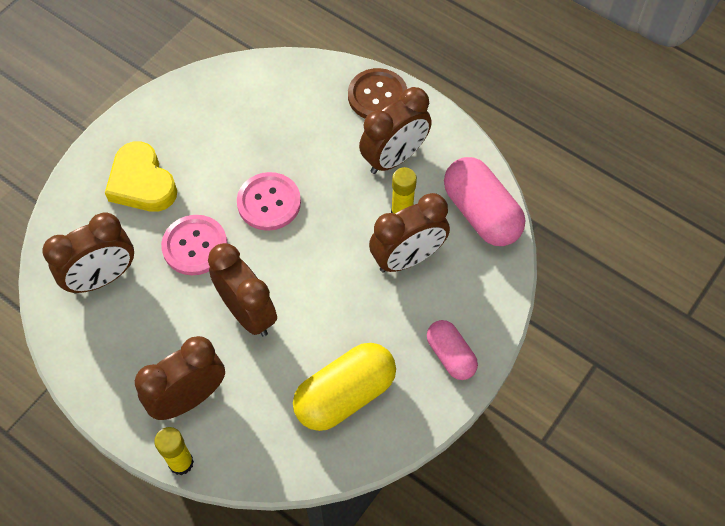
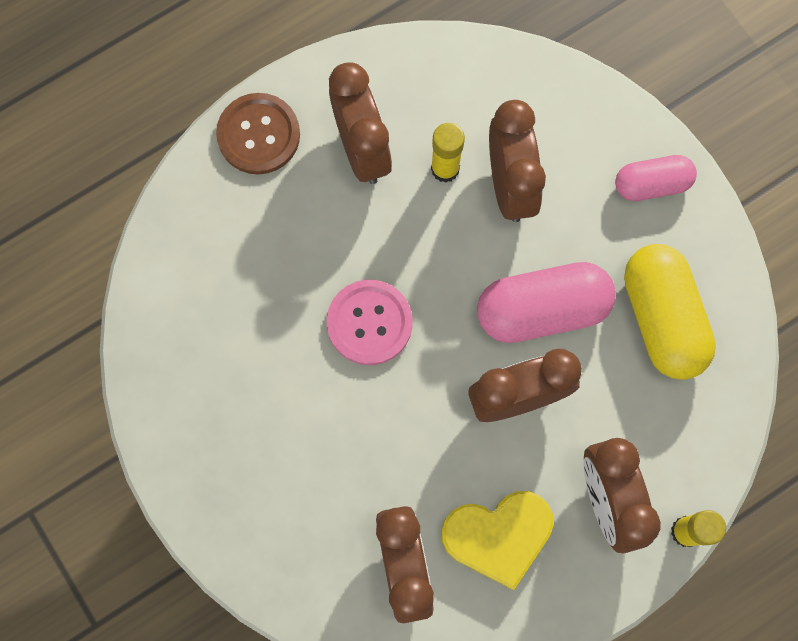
camera: 70 degrees left, 15 degrees up
yellow heart [105,141,177,212] -> yellow heart moved to [441,491,554,590]
pink button [161,215,227,275] -> none
pink capsule [444,157,525,246] -> pink capsule moved to [477,262,616,343]

